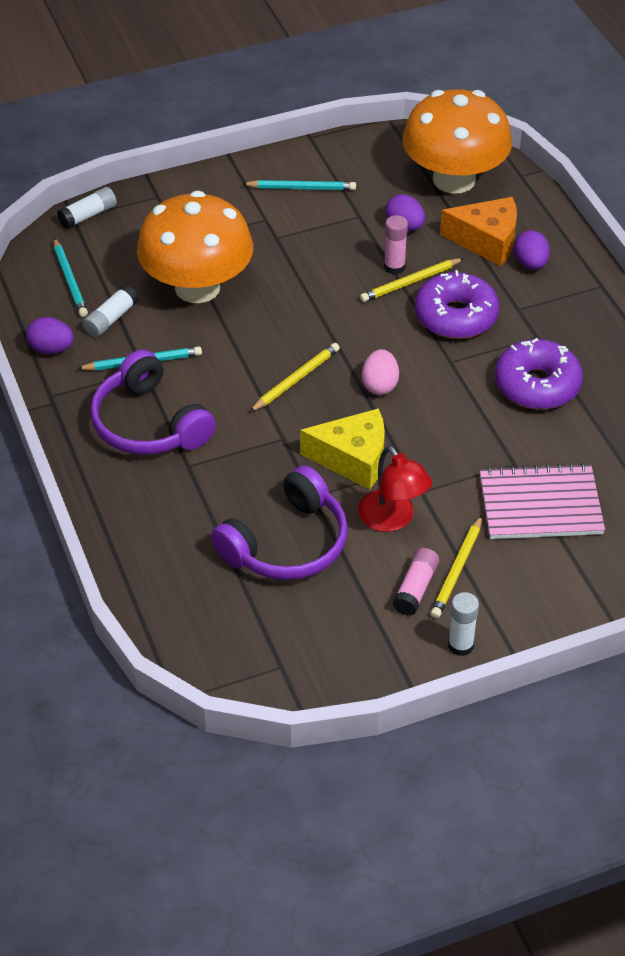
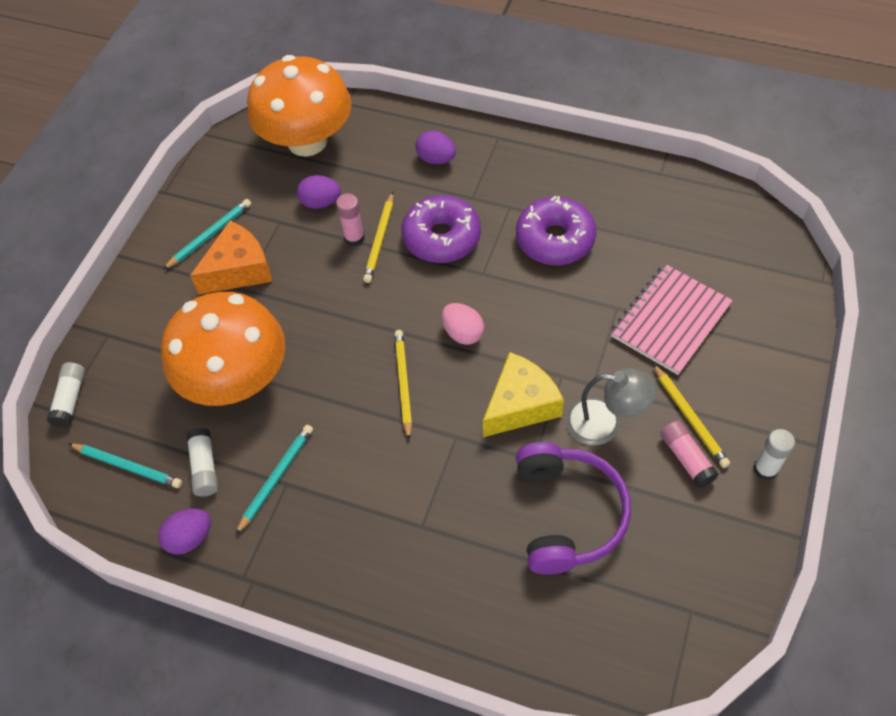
camera: 45 degrees left, 10 degrees up
purple headphones [90,350,216,455] -> none
red lamp [358,446,432,532] -> grey lamp [566,368,656,445]
orange cheese [440,197,517,266] -> orange cheese moved to [190,221,272,294]

